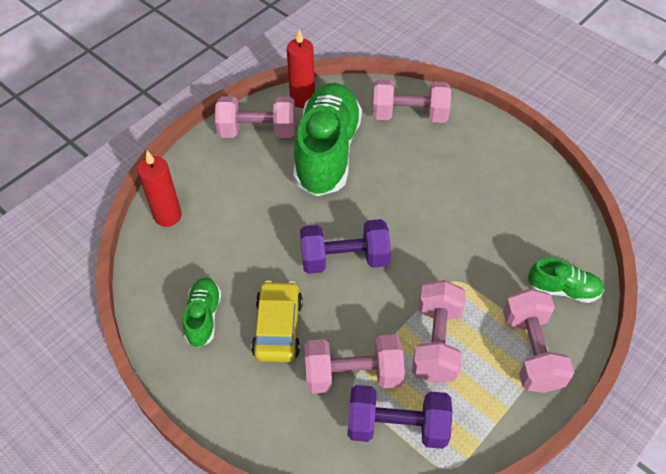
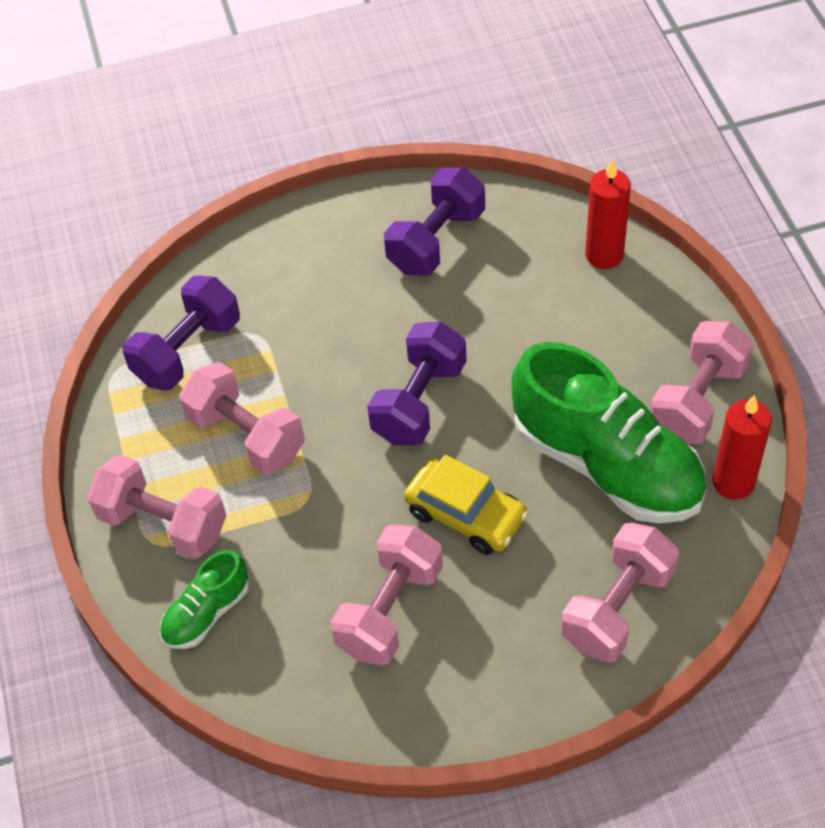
camera: 125 degrees right, 0 degrees up
green shoe [183,277,221,347] -> purple dumbbell [384,168,485,276]
yellow car [251,280,303,362] -> yellow car moved to [404,455,529,555]
pink dumbbell [304,334,405,394] -> pink dumbbell moved to [330,524,443,666]

